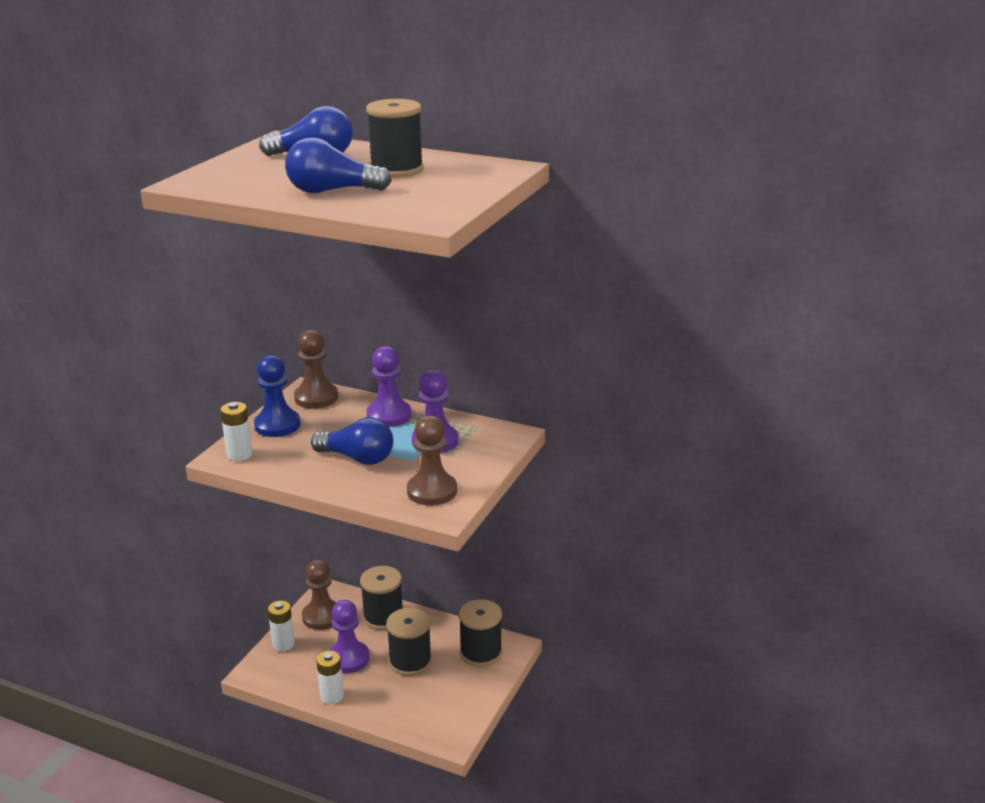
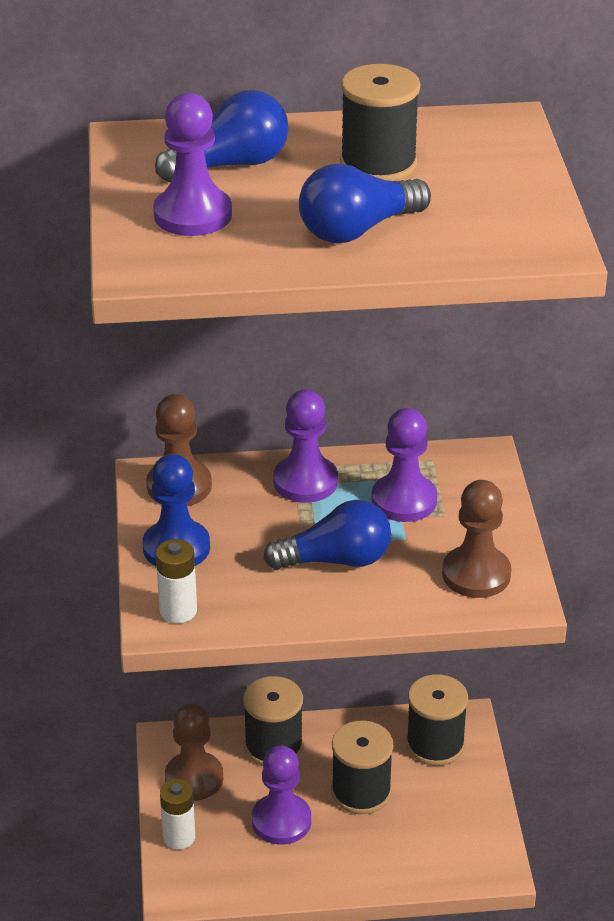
camera: 30 degrees left, 10 degrees up
white battery [316,651,344,704] -> none
none -> purple pawn [153,93,232,236]

